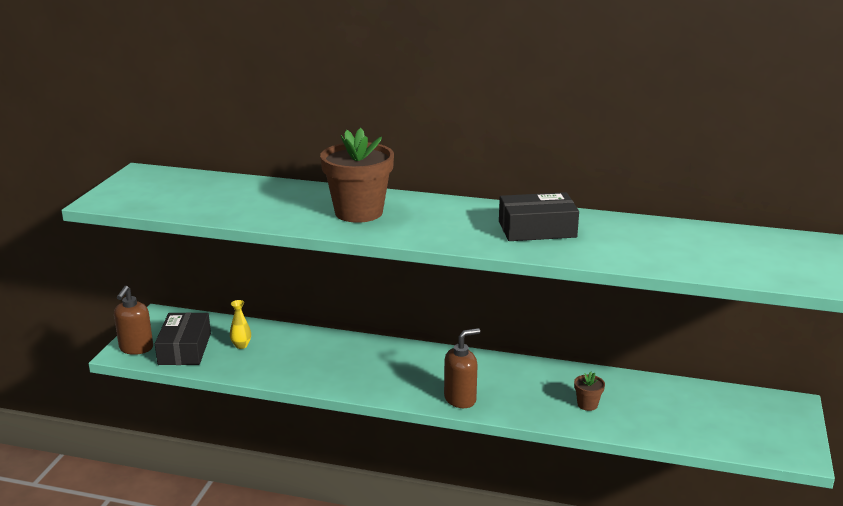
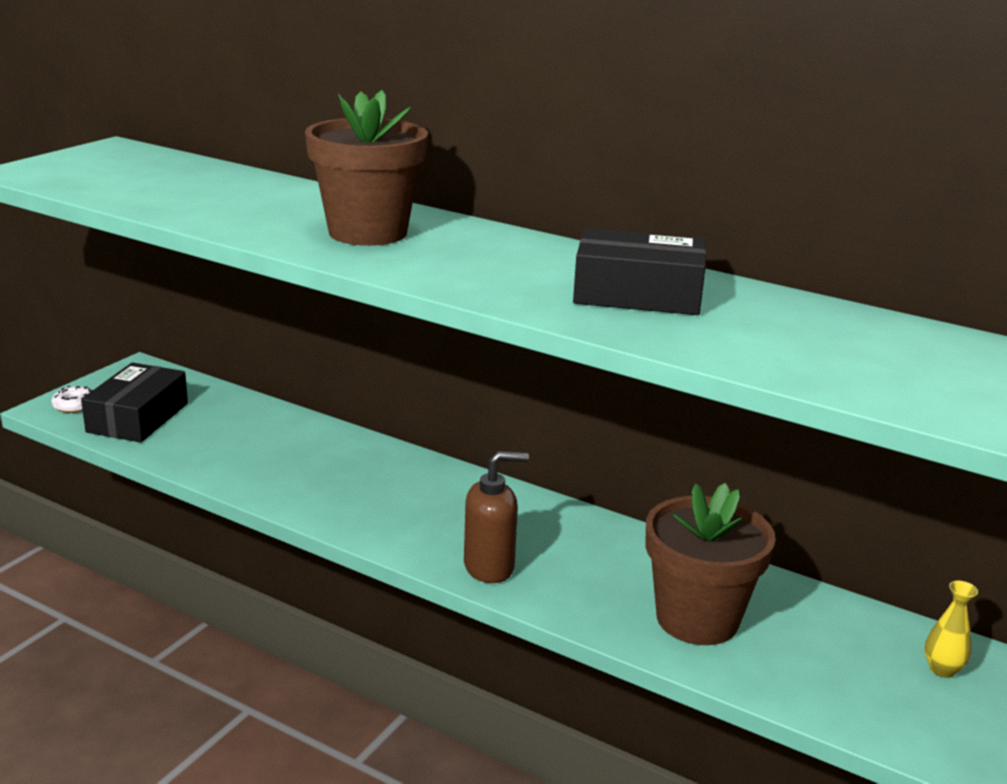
camera: 15 degrees right, 0 degrees up
brown soap dispenser [114,286,153,355] -> white donut [51,386,93,413]
yellow vase [230,300,251,349] -> yellow vase moved to [925,581,978,678]
brown flower pot [574,372,605,411] -> brown flower pot [645,483,776,645], size x2.33

